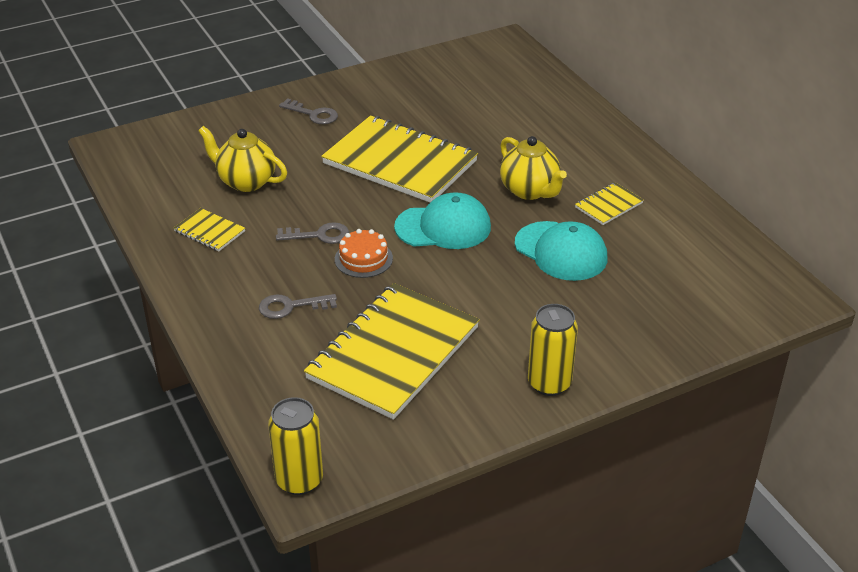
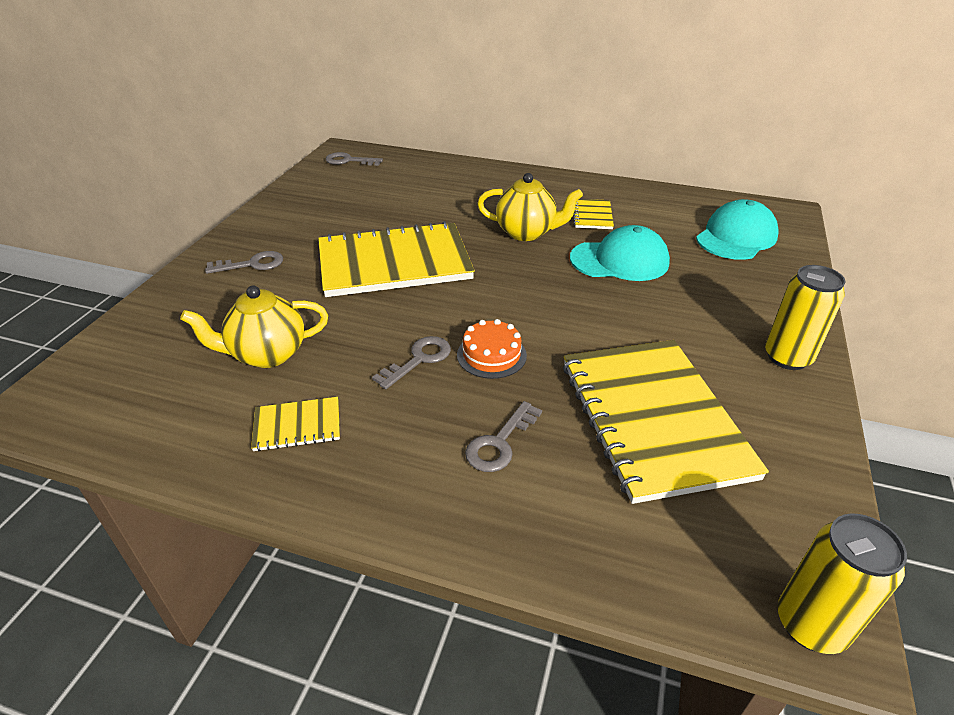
camera: 45 degrees left, 0 degrees up
turquoise cap [394,193,491,249] -> turquoise cap moved to [696,199,779,260]
none -> grey key [325,152,383,166]

